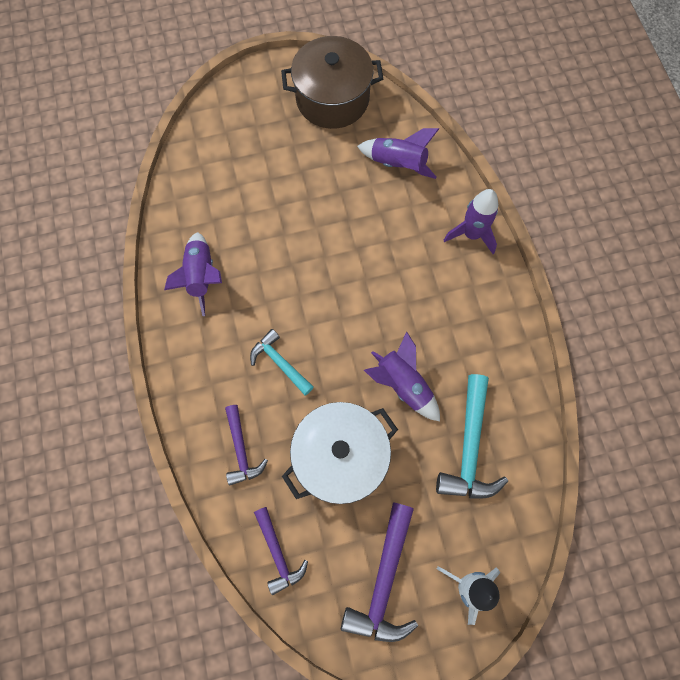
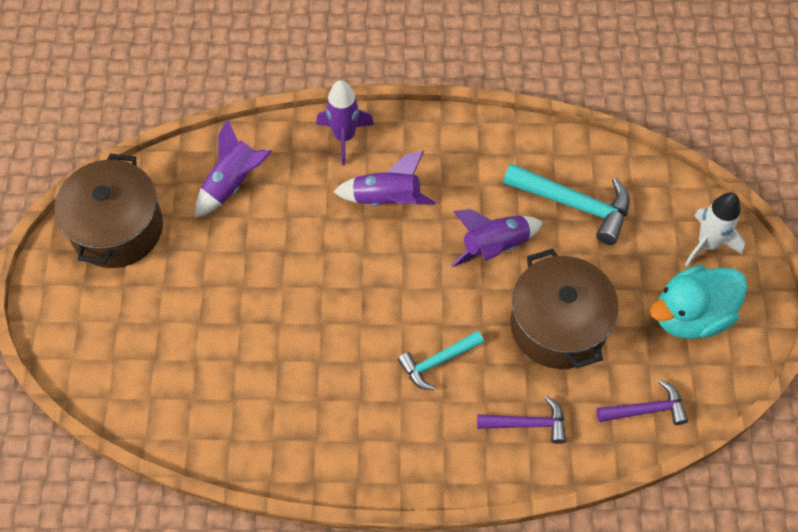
camera: 75 degrees left, 10 degrees down
purple rocket [164,232,222,316] -> purple rocket moved to [333,151,436,206]
white pot [282,402,398,504] -> brown pot [510,249,619,369]
purple hammer [341,502,418,642] -> turquoise duck [650,265,748,339]

